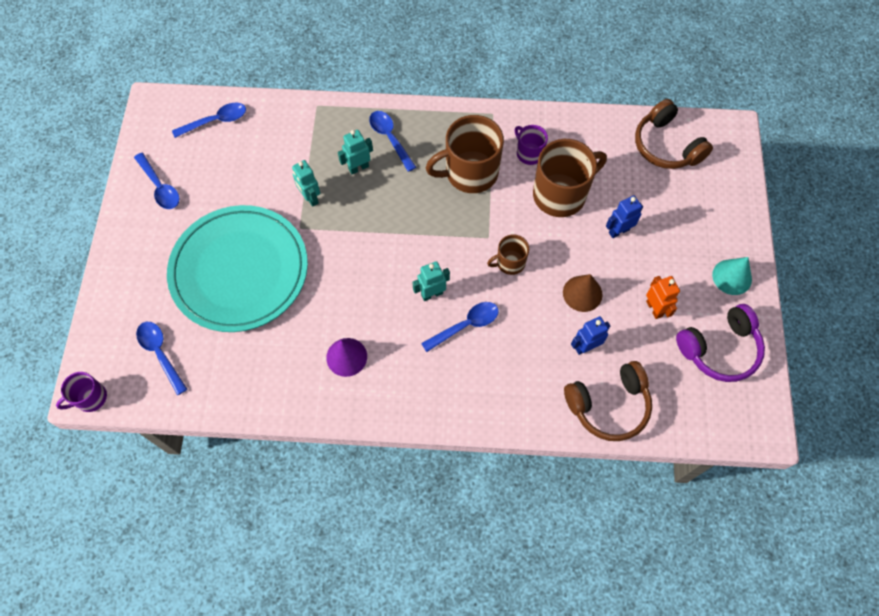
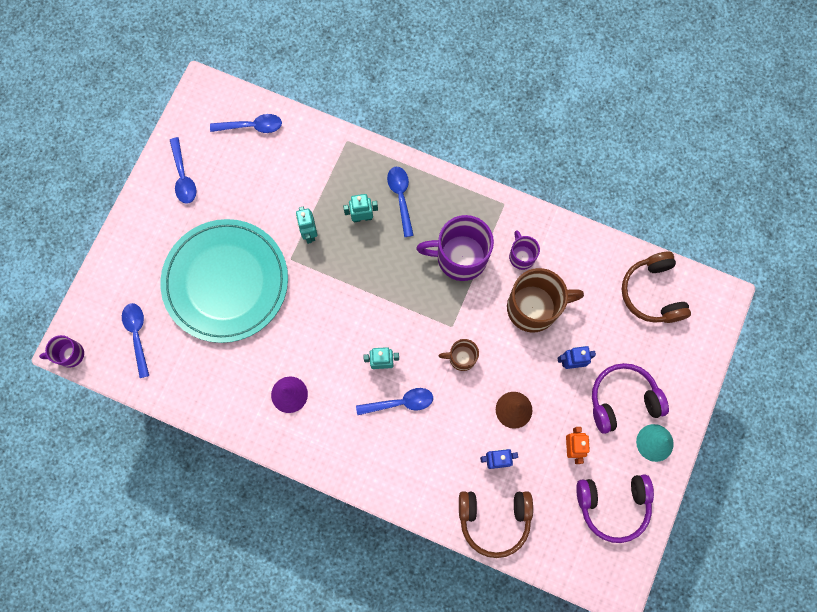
camera: 20 degrees right, 10 degrees up
brown mug [426,115,504,193] -> purple mug [416,215,494,281]
none -> purple headphones [592,363,669,434]

